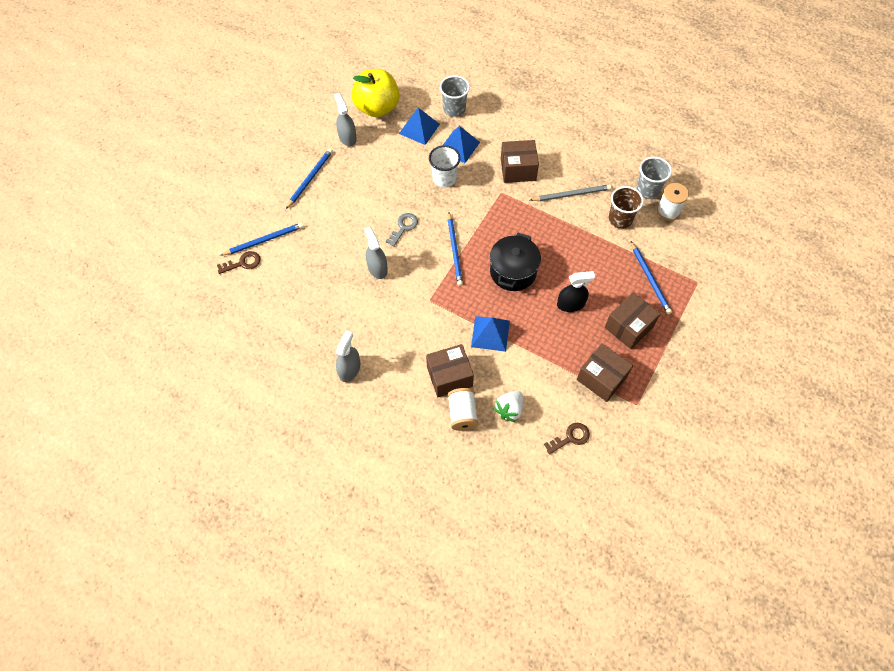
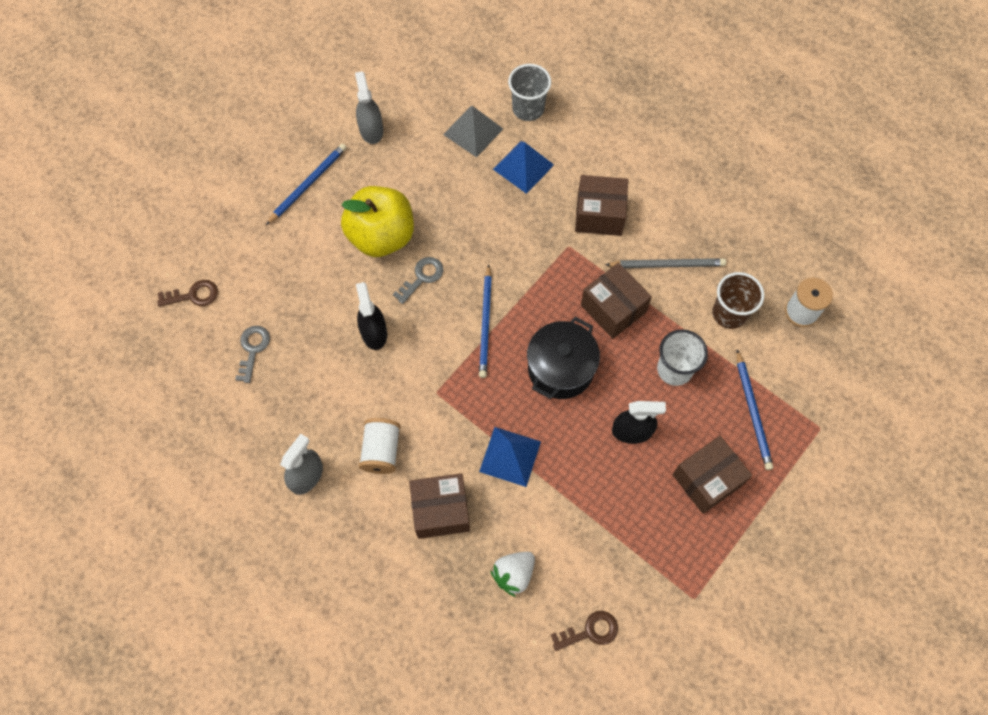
camera: 10 degrees right, 5 degrees up
blue pencil [220,223,303,256] -> none
yellow apple [351,69,400,117] -> yellow apple moved to [341,186,414,257]
grey spray bottle [364,227,388,279] -> black spray bottle [356,282,387,350]
blue pyramid [399,108,440,145] -> grey pyramid [443,106,503,158]
white cup [429,145,460,187] -> white cup moved to [657,329,708,386]
white spool [448,388,479,431] -> white spool moved to [359,418,401,474]
brown box [577,344,633,402] -> brown box moved to [581,263,652,339]
grey cup [636,157,672,199] -> none
none -> grey key [235,326,270,383]

